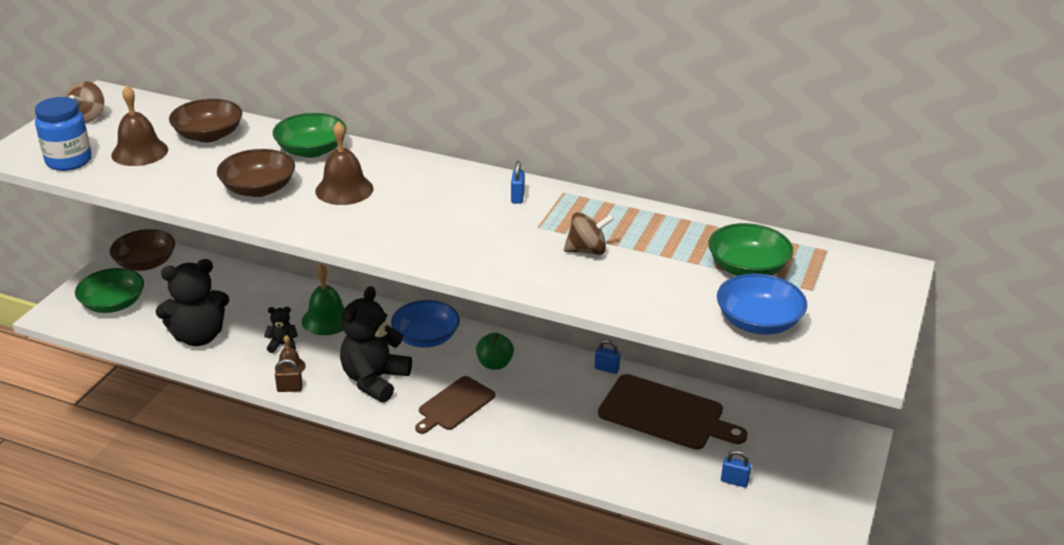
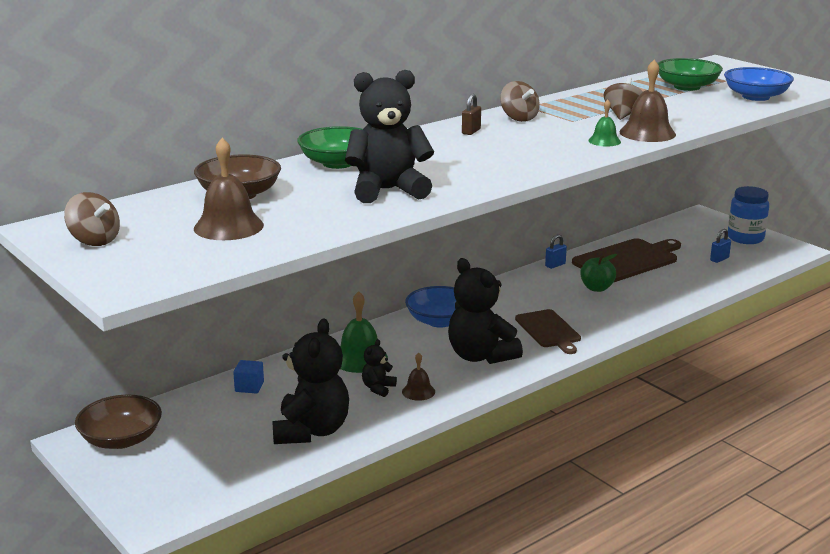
camera: 60 degrees left, 10 degrees down
blue jar [35,97,92,171] -> blue jar moved to [728,186,769,244]
green bowl [75,268,144,313] -> none
brown bowl [217,149,295,197] -> black teddy bear [345,70,434,203]
brown padlock [275,359,303,392] -> brown padlock moved to [462,94,481,135]
brown bell [315,121,374,205] -> brown bell moved to [619,60,676,142]
green apple [476,333,514,370] -> green apple moved to [580,254,617,292]
blue padlock [511,161,525,204] -> brown spinning top [500,81,540,122]
none -> blue cube [233,360,264,394]
none -> green bell [588,99,621,146]

